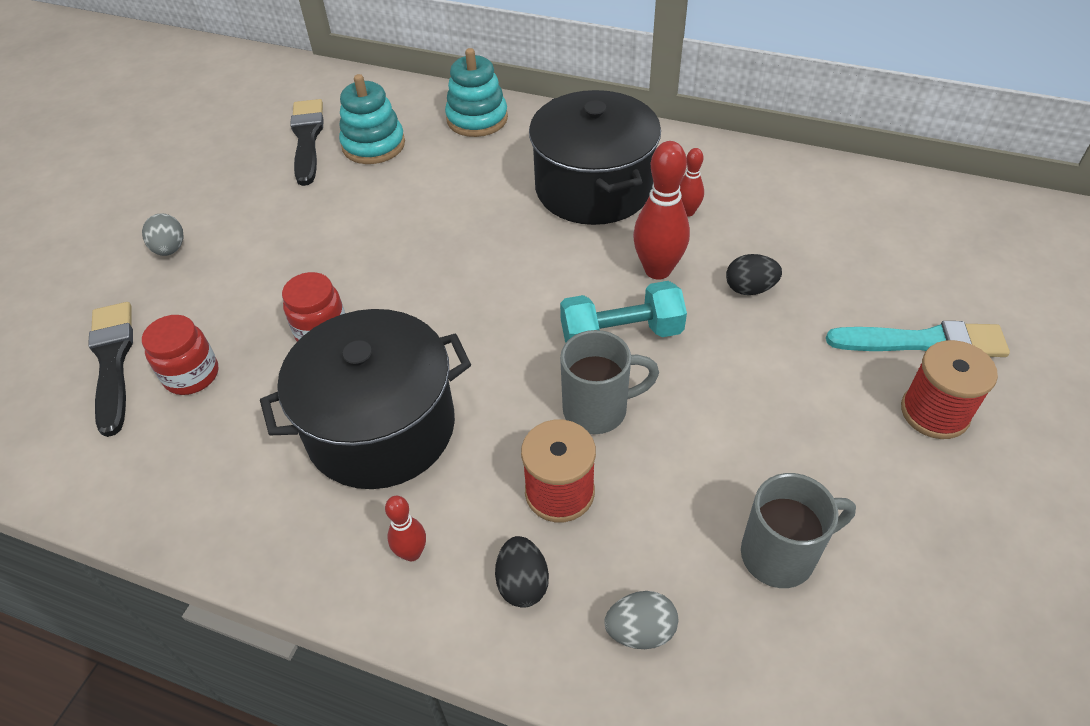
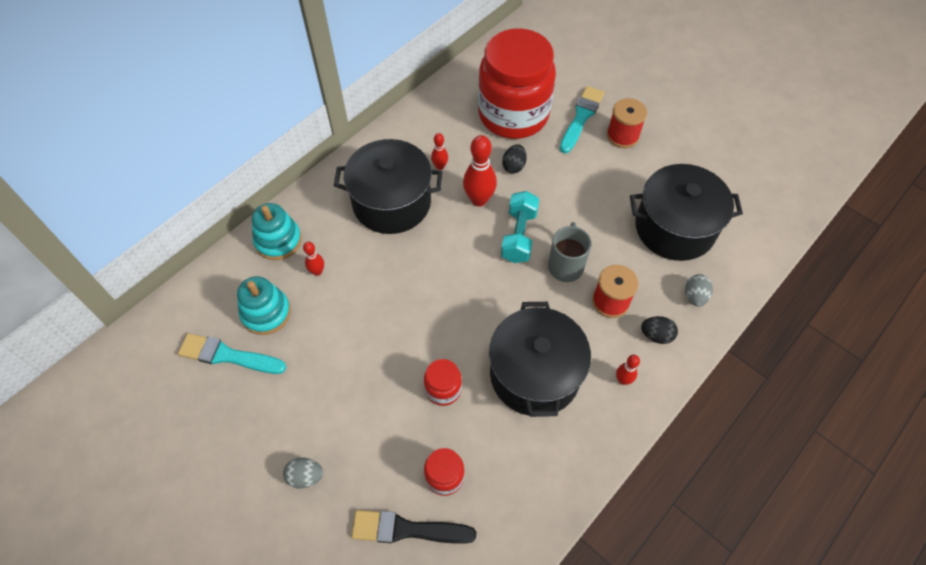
camera: 70 degrees left, 10 degrees up
black brush [290,99,324,186] -> turquoise brush [178,333,286,374]
grey mug [741,473,856,588] -> black pot [630,164,743,261]
none -> red bowling pin [303,242,324,276]
none -> red jar [478,28,556,139]

